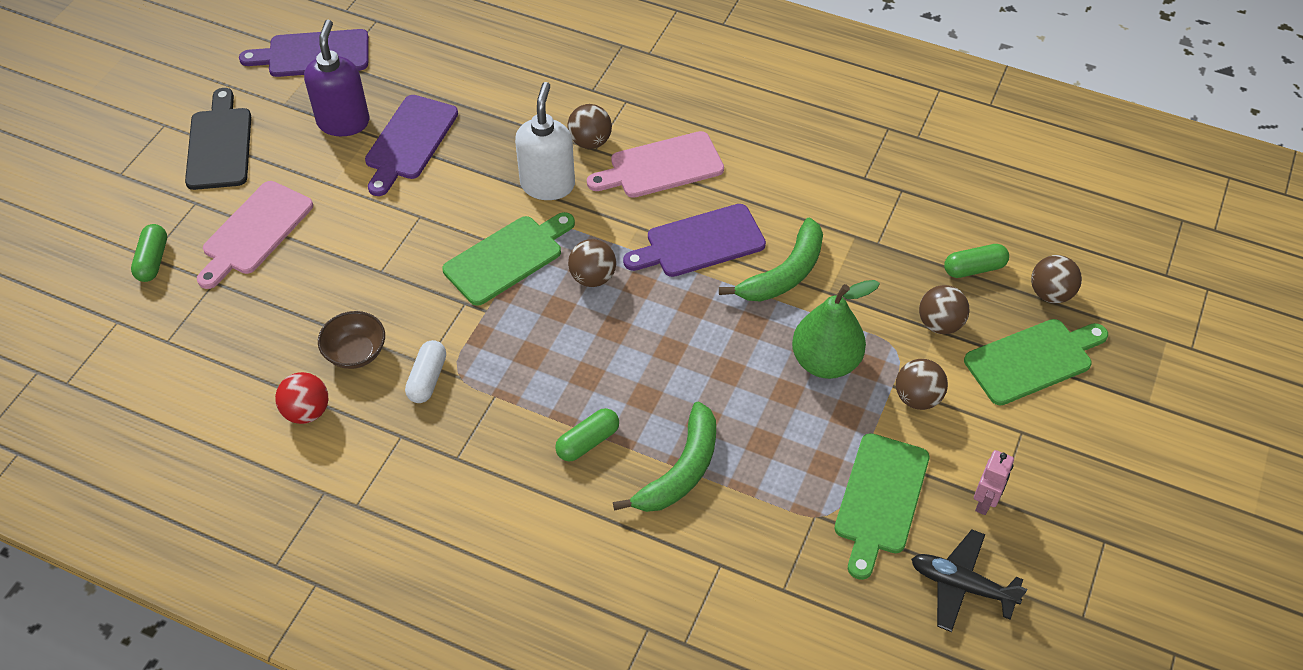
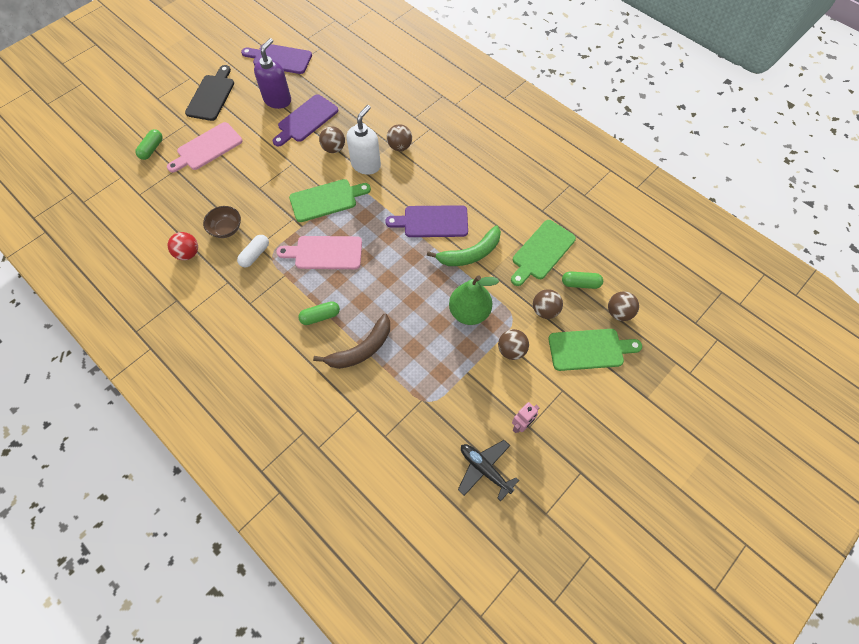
camera: 20 degrees right, 10 degrees up
brown ball [568,239,616,287] -> brown ball moved to [319,126,345,153]
pink cutting board [587,131,724,198] -> pink cutting board moved to [276,236,362,269]
green banana [613,402,716,512] -> brown banana [313,314,390,369]
green cutting board [835,433,929,580] -> green cutting board moved to [511,220,576,286]

